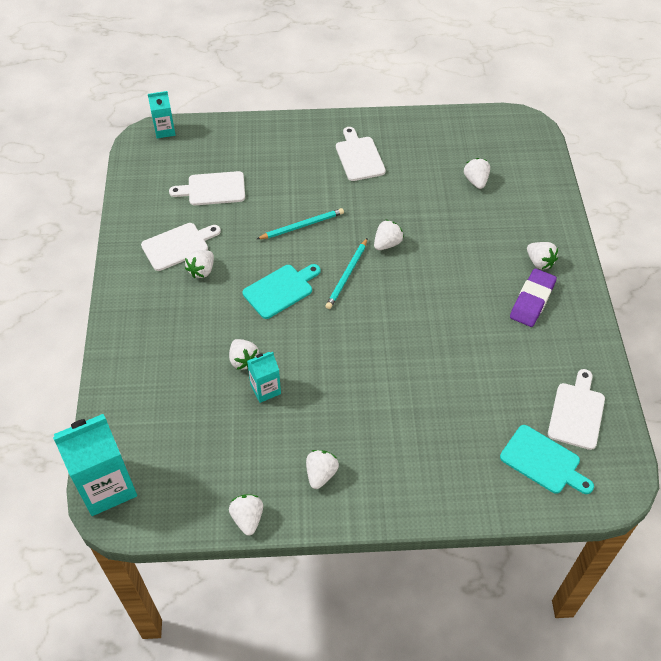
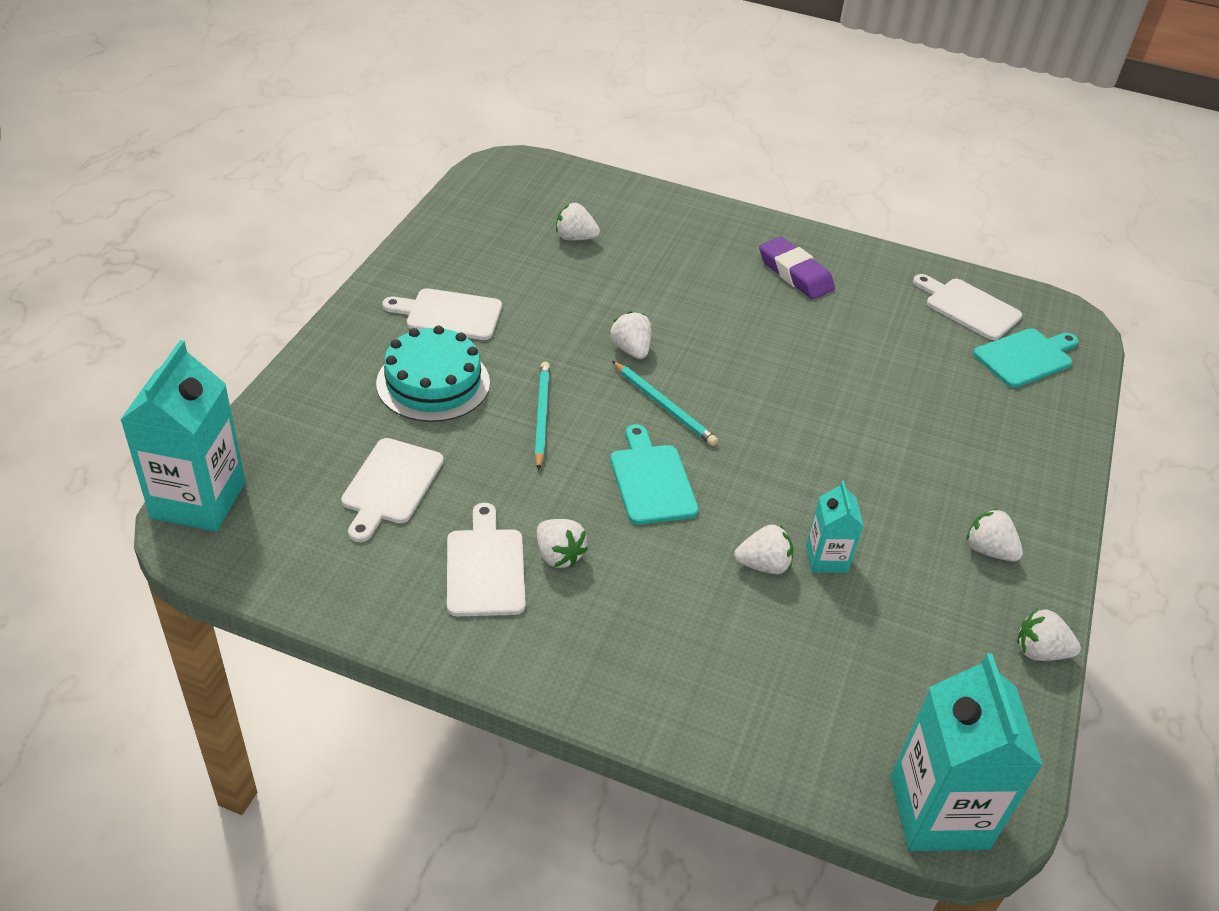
camera: 70 degrees left, 10 degrees down
turquoise carton [148,91,176,138] -> turquoise carton [120,340,246,532], size x1.90
white strawberry [527,242,558,270] -> none
none -> turquoise cake [376,326,490,422]

